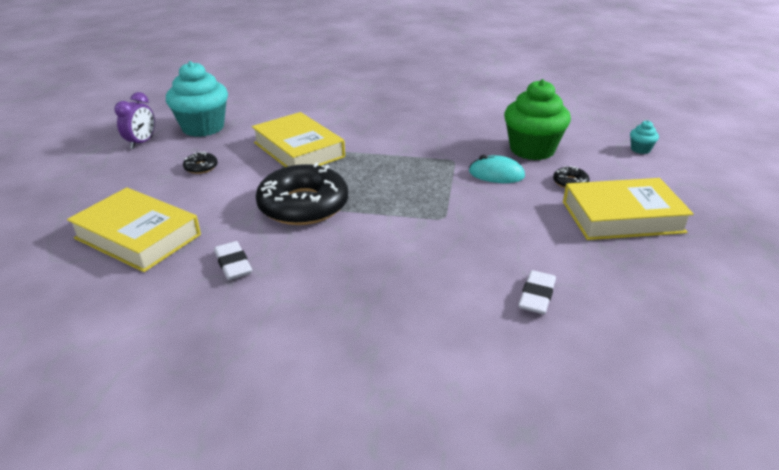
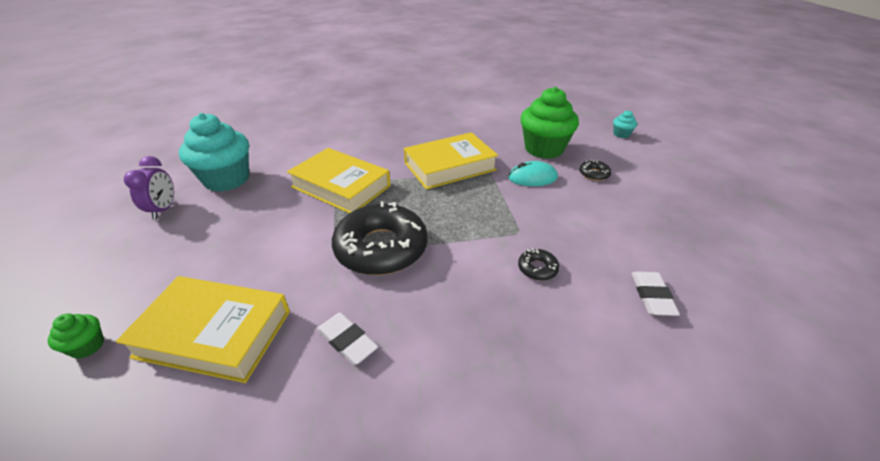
camera: 20 degrees left, 5 degrees up
black donut [183,152,218,174] -> black donut moved to [518,248,559,280]
yellow book [563,178,694,240] -> yellow book moved to [404,132,498,189]
none -> green cupcake [48,313,104,359]

